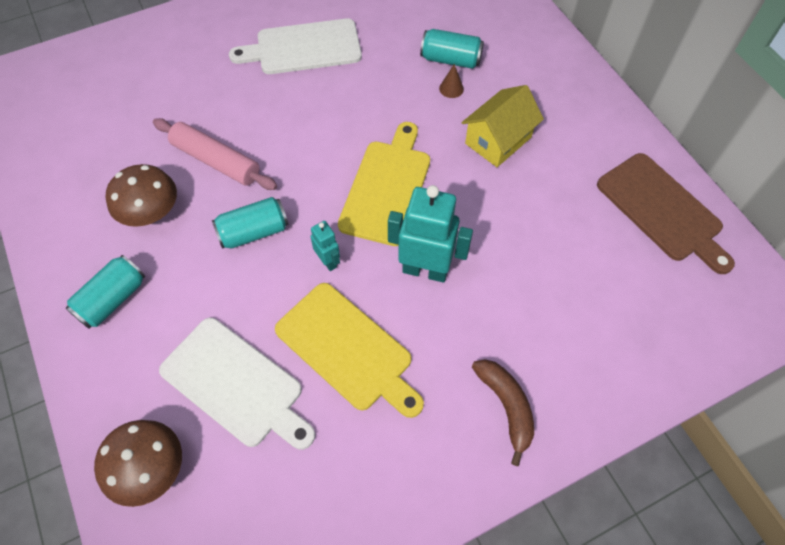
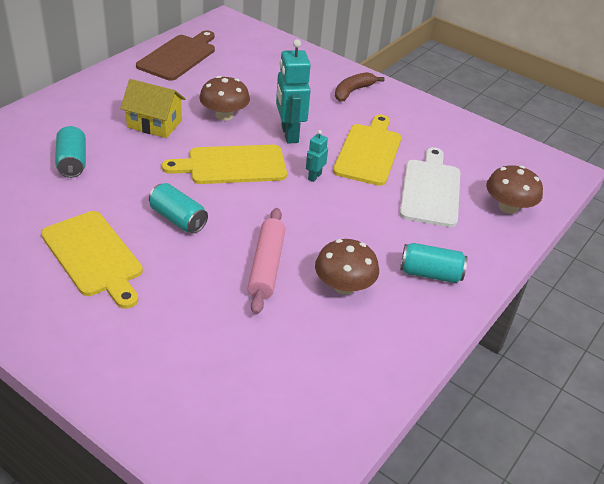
camera: 120 degrees left, 20 degrees down
turquoise can [212,197,289,249] -> turquoise can moved to [149,183,208,234]
white cutting board [229,18,362,74] -> yellow cutting board [41,211,143,309]
brown cone [439,64,464,98] -> none
none -> brown mushroom [199,76,250,121]

